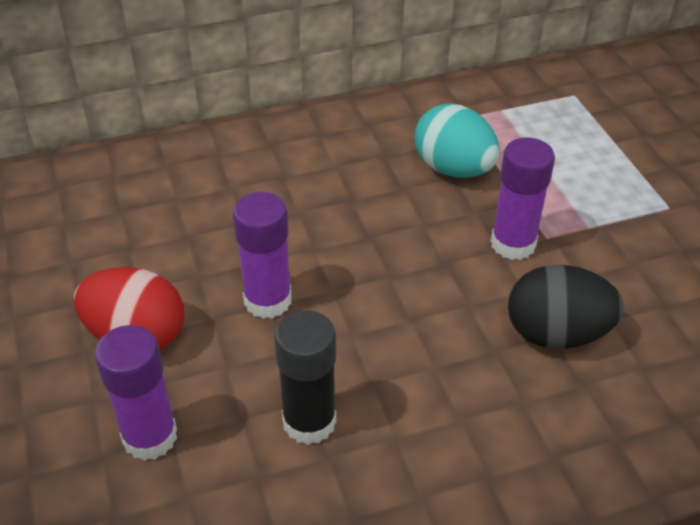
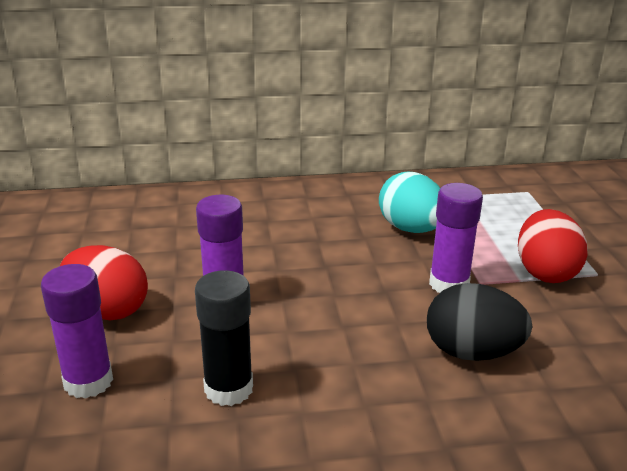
camera: 10 degrees right, 15 degrees down
none -> red egg [518,209,588,283]

